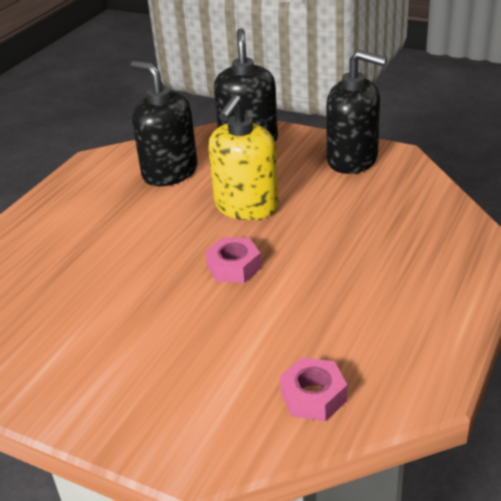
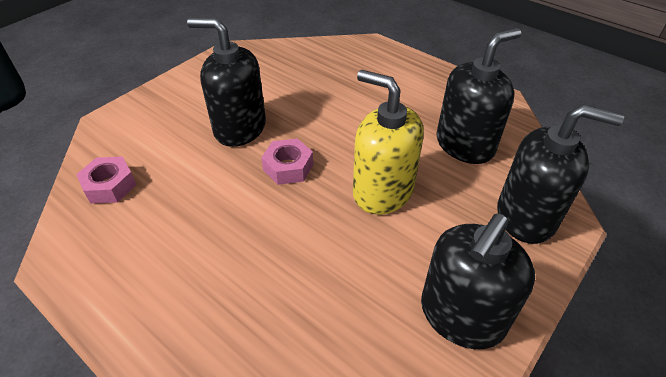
camera: 100 degrees right, 10 degrees up
none -> black soap dispenser [187,18,266,147]

